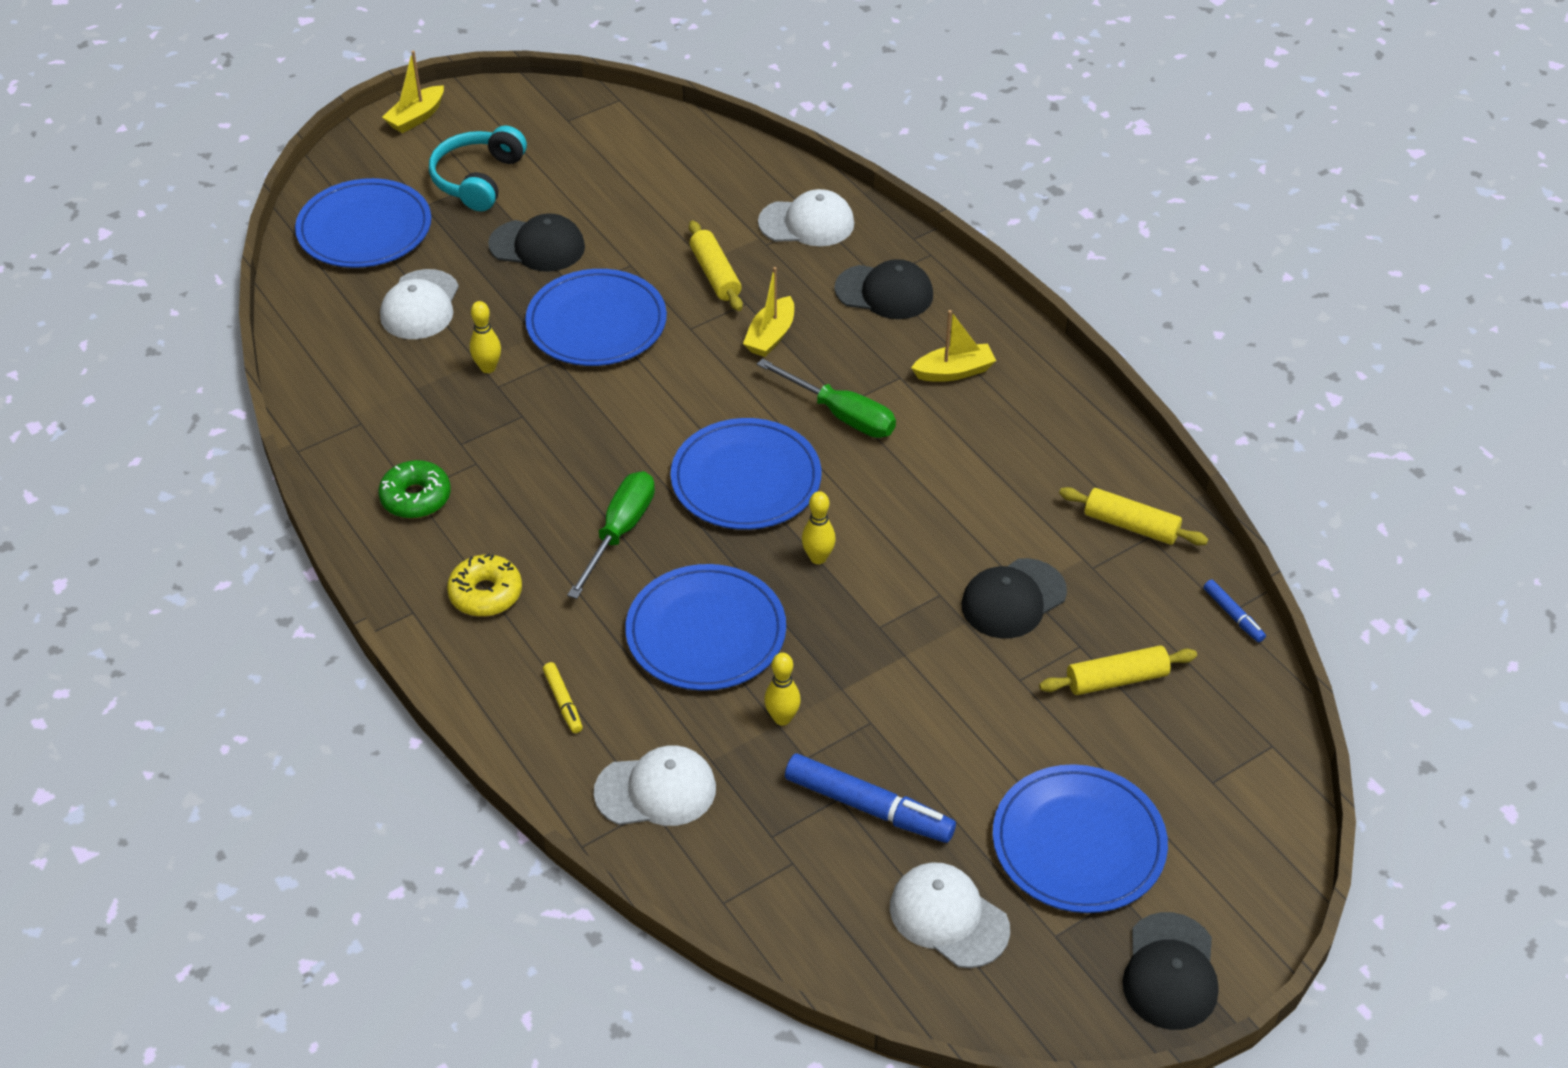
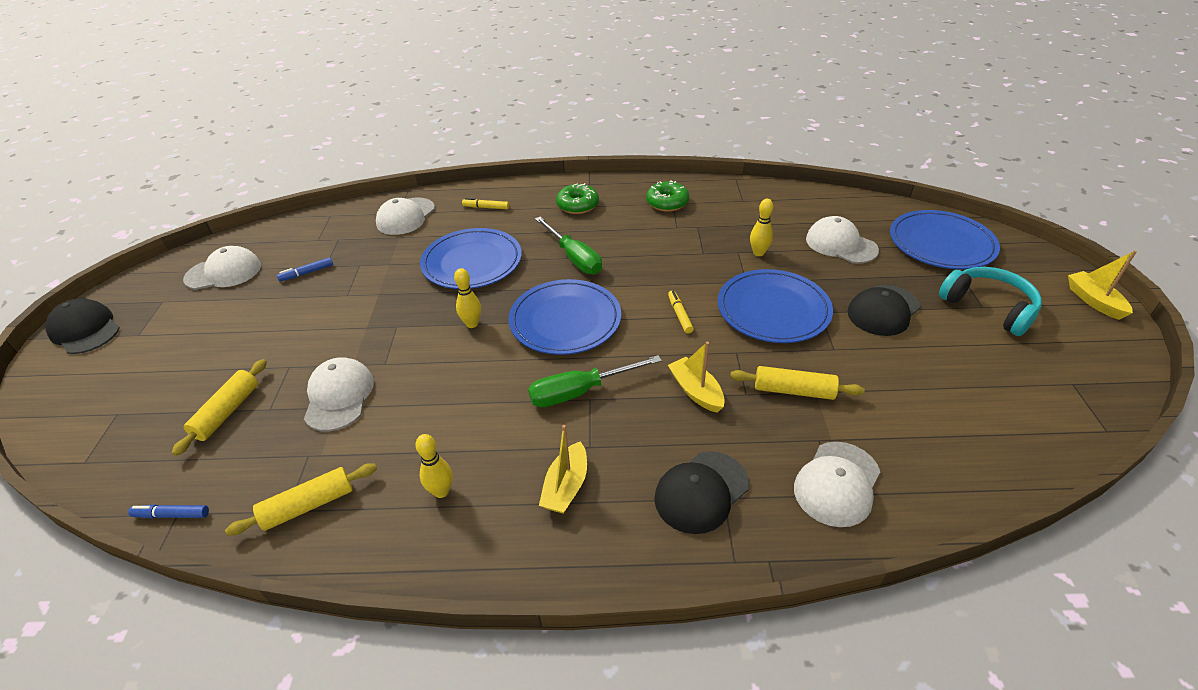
camera: 125 degrees right, 5 degrees down
yellow donut [447,553,522,617] -> green donut [556,183,599,214]
yellow bowling pin [764,653,801,726] -> yellow bowling pin moved to [415,434,452,498]
blue marker [785,754,956,843] -> blue marker [277,257,333,282], size x0.50
black cap [961,558,1067,638] -> white cap [304,357,374,431]
blue plate [993,764,1168,913] -> none
none -> yellow marker [668,290,694,334]

